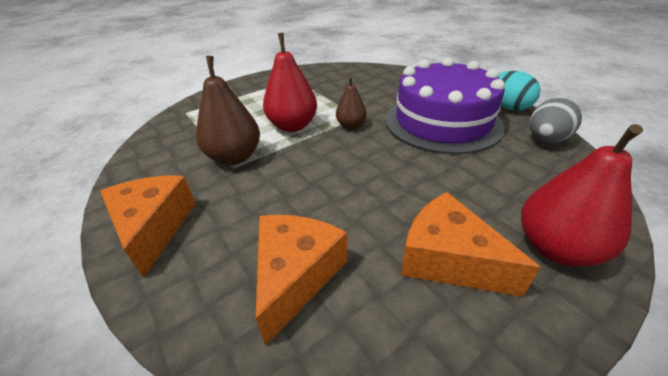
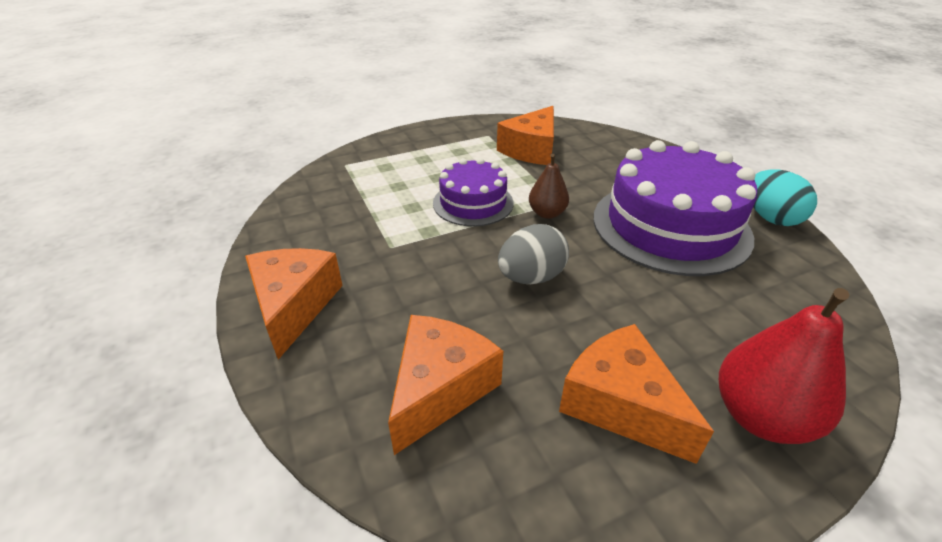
camera: 10 degrees right, 0 degrees up
brown pear [196,56,260,165] -> none
red pear [263,33,317,132] -> purple cake [433,158,514,227]
grey egg [529,98,582,143] -> grey egg moved to [498,224,569,284]
none -> orange cheese [497,106,554,165]

